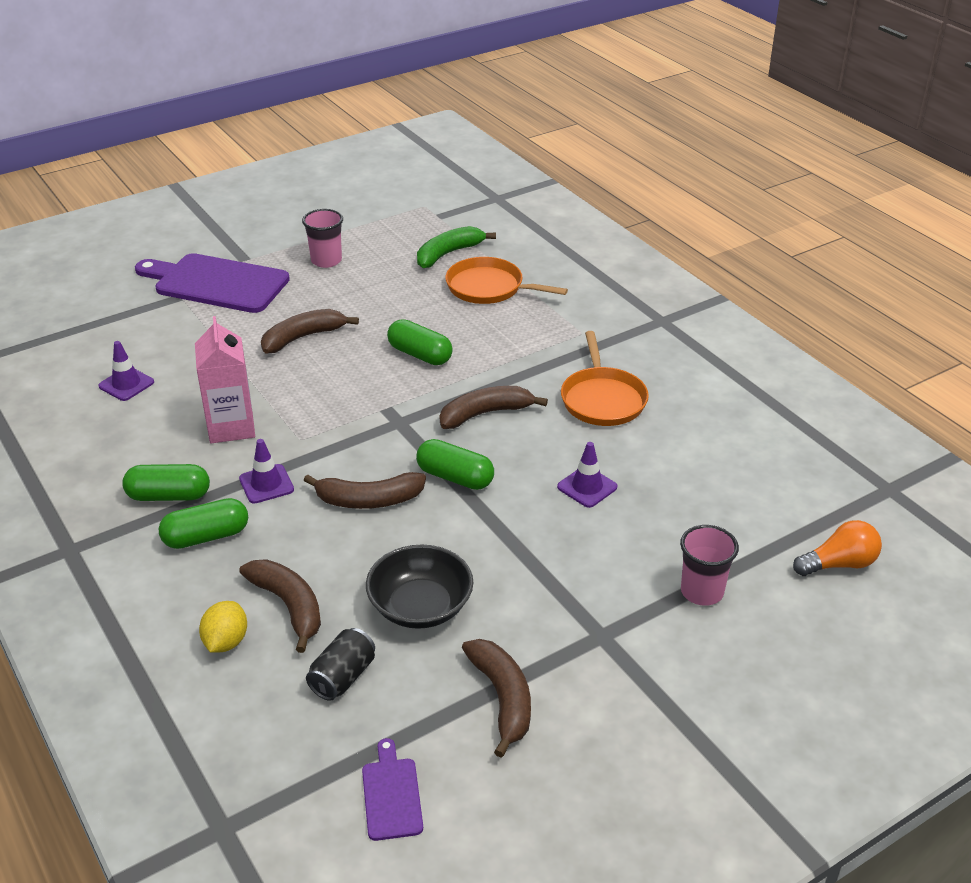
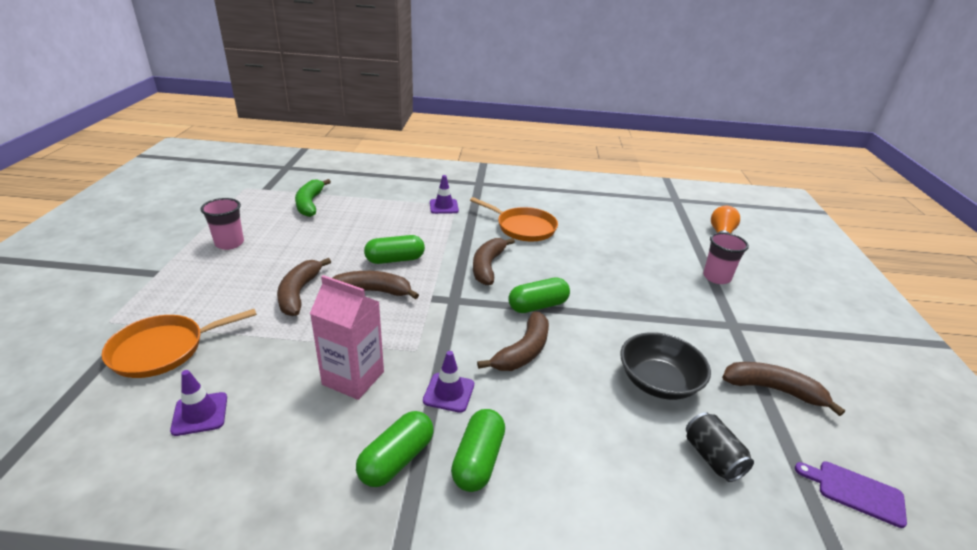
camera: 55 degrees left, 5 degrees down
purple cutting board [135,253,290,313] -> none
yellow lemon [199,601,247,653] -> none
brown banana [239,559,321,653] -> brown banana moved to [332,271,419,299]
orange pan [445,257,568,304] -> orange pan moved to [102,309,257,378]
purple traffic cone [557,442,618,508] -> purple traffic cone moved to [430,175,459,214]

